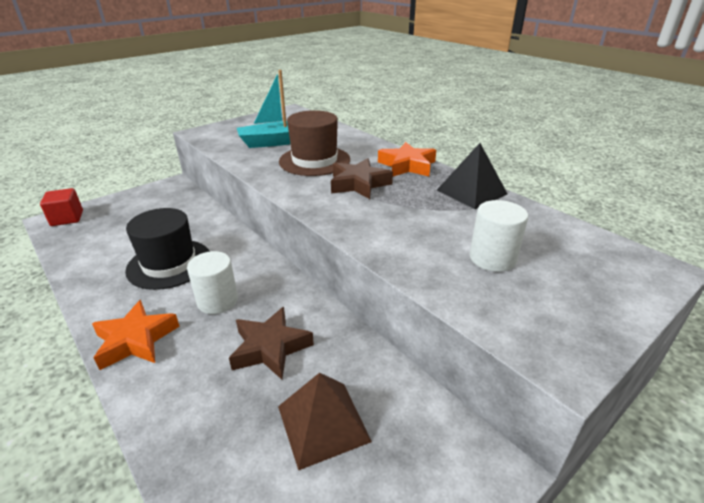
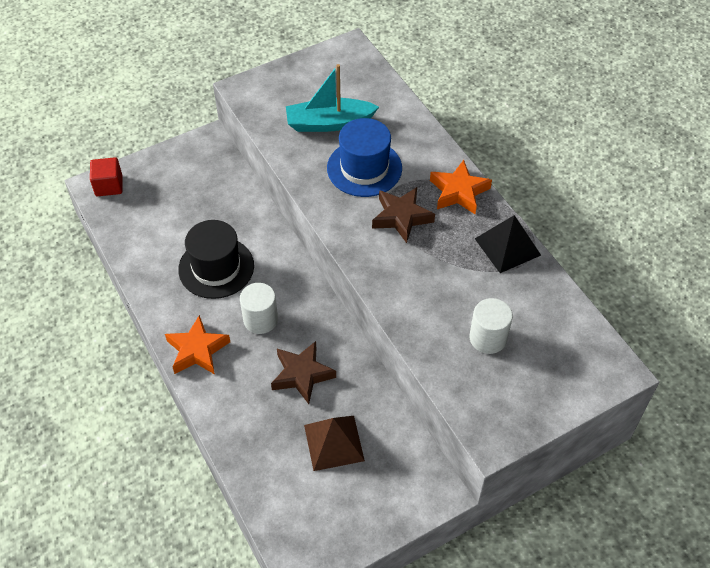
camera: 10 degrees right, 20 degrees up
brown hat [279,110,350,176] -> blue hat [327,118,402,197]

